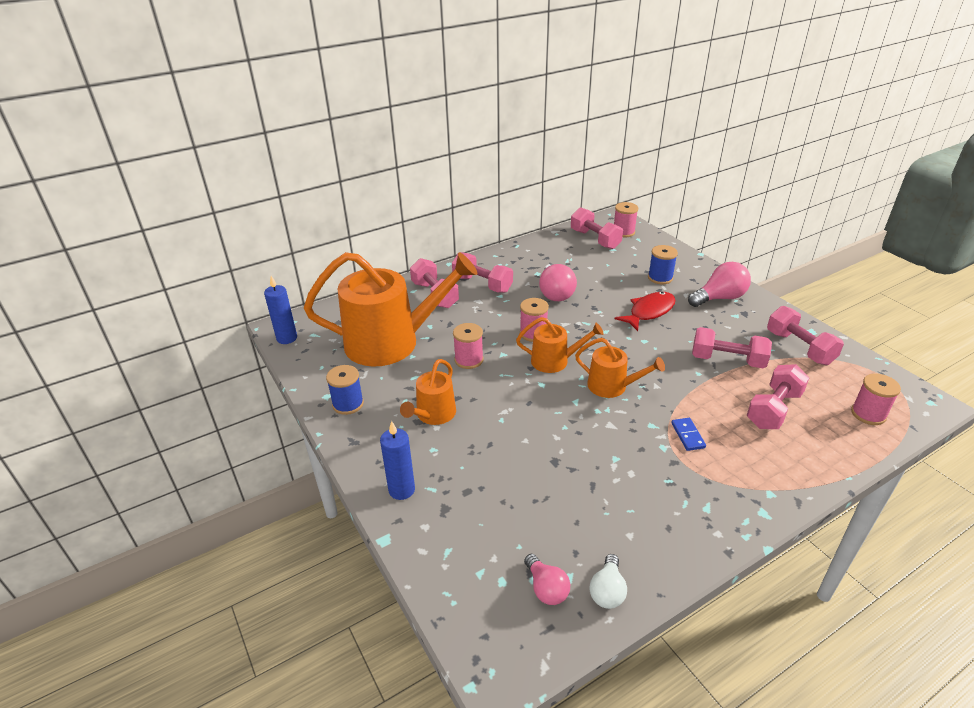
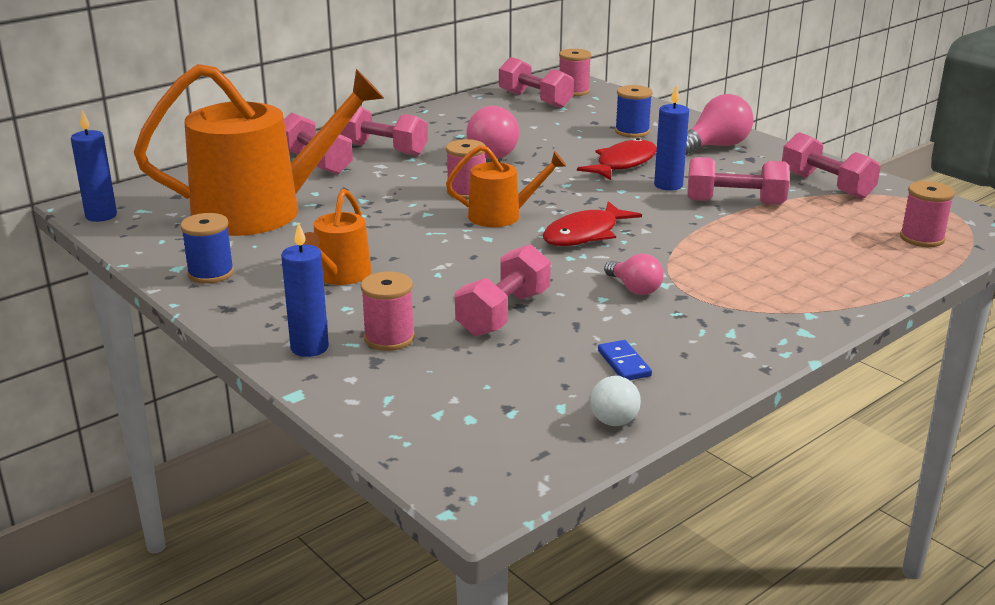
camera: 10 degrees left, 10 degrees down
pink spool [453,323,483,369] -> pink spool moved to [361,271,415,351]
pink light bulb [524,554,570,605] -> pink light bulb moved to [604,254,664,295]
orange watering can [575,338,665,398] -> red fish [543,201,642,246]
blue domino [671,418,706,451] -> blue domino moved to [598,340,652,380]
pink dumbbell [747,364,809,429] -> pink dumbbell moved to [455,244,551,336]
none -> blue candle [654,85,689,191]

